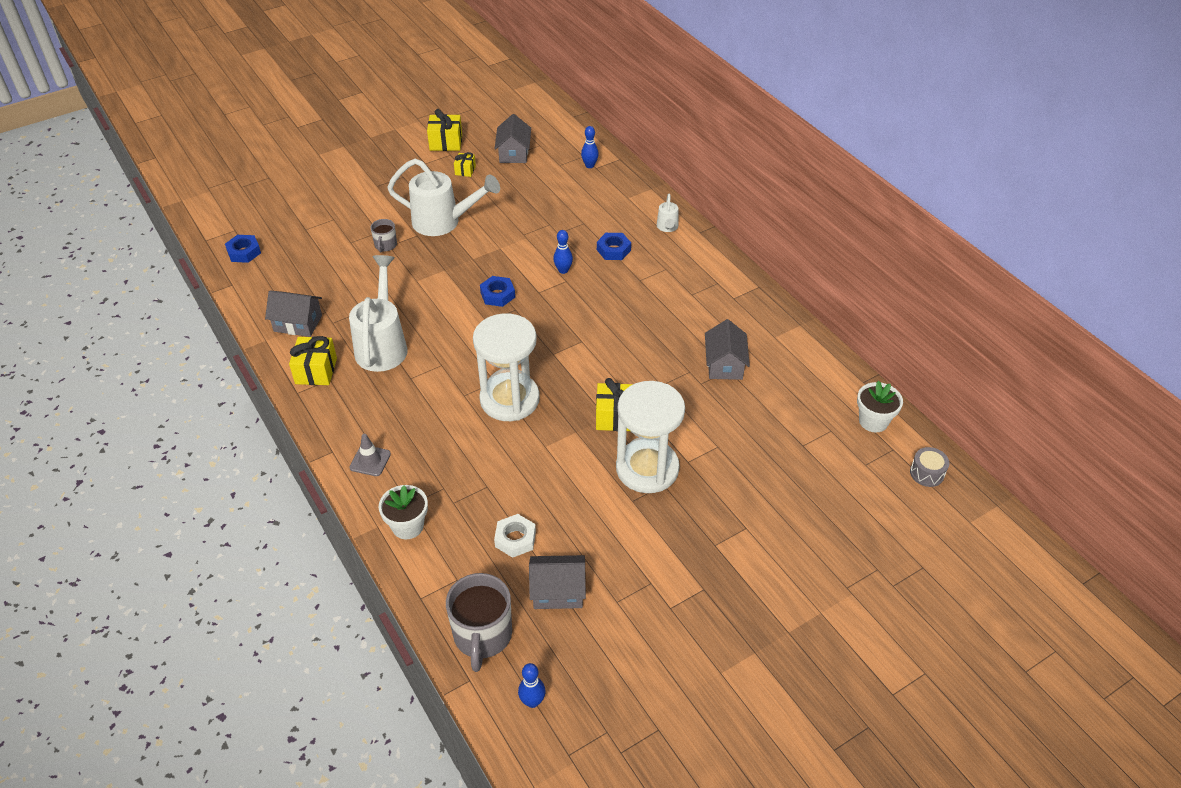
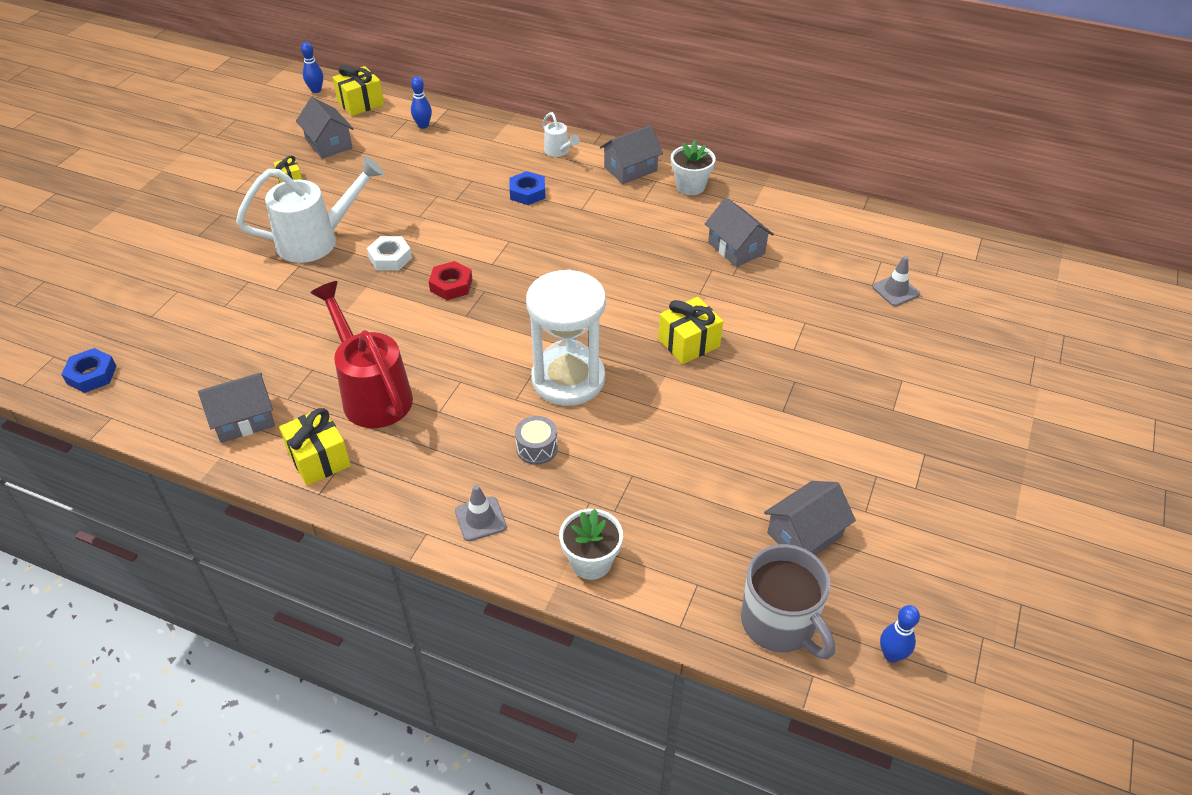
camera: 35 degrees left, 0 degrees up
white watering can [349,255,408,372] -> red watering can [310,281,413,428]
grey mug [370,219,397,252] -> none
yellow gift [427,109,462,151] -> yellow gift moved to [332,65,384,116]
blue nut [480,276,515,307] -> red nut [429,261,473,300]
white nut [494,514,536,558] -> white nut moved to [367,236,412,270]
blue bowling pin [553,230,573,274] -> blue bowling pin moved to [301,42,323,93]
white hourglass [616,381,685,493] -> none
white flower pot [857,381,903,432] -> white flower pot moved to [671,140,716,195]
grey drum [910,447,949,487] -> grey drum moved to [515,416,558,465]
none -> grey house [600,125,663,184]
none -> grey traffic cone [872,256,920,306]

